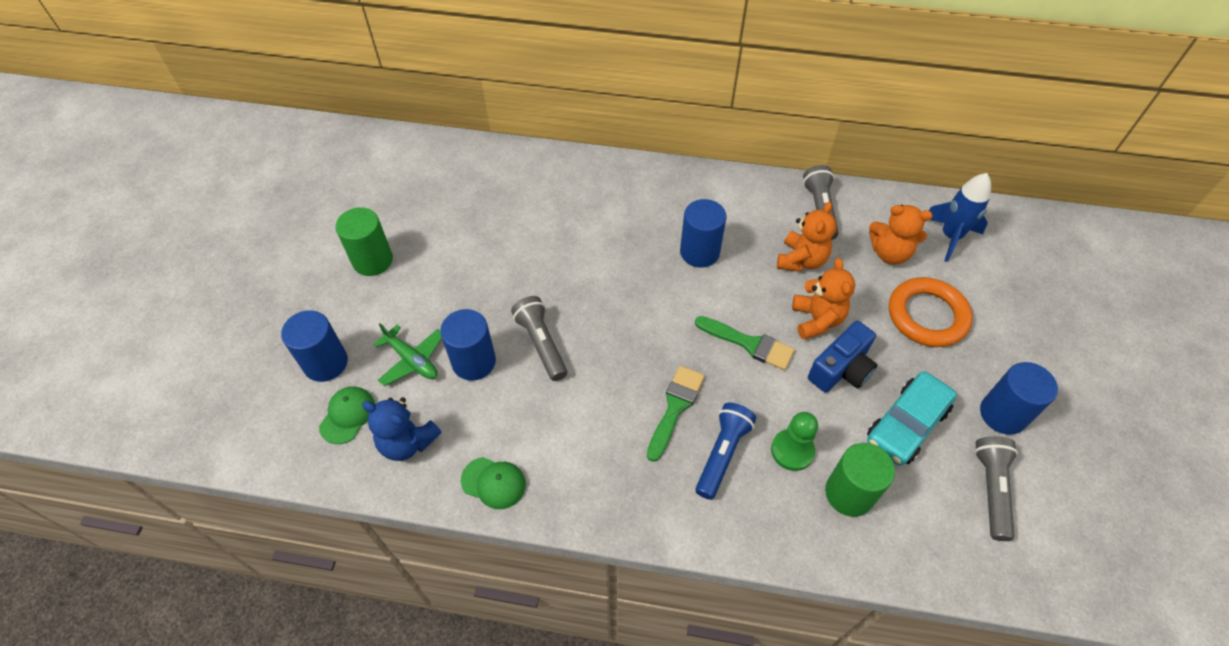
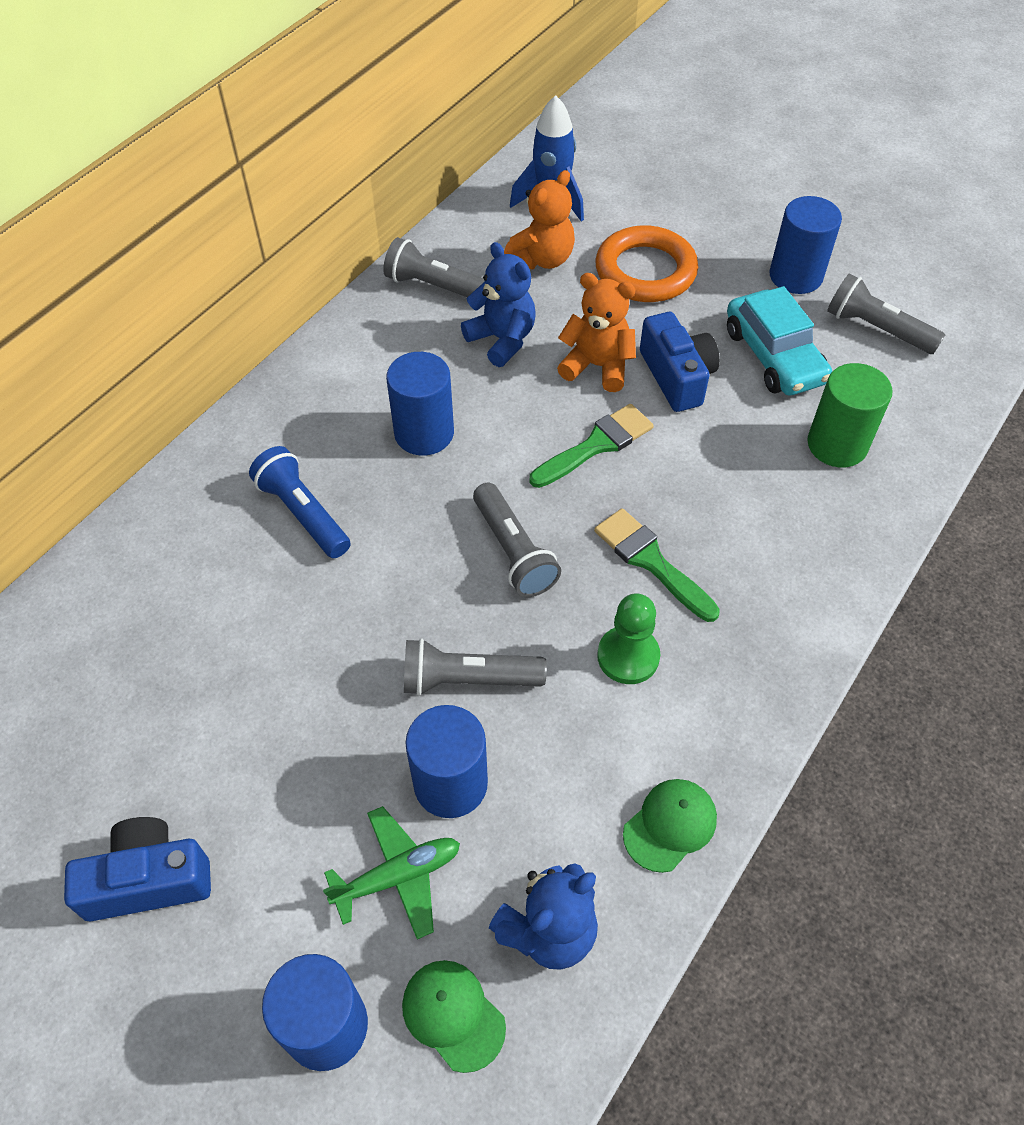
camera: 65 degrees left, 0 degrees up
green cylinder [336,207,393,276] -> blue camera [64,817,211,921]
blue flashlight [695,403,756,500] -> blue flashlight moved to [249,446,350,558]
green pawn [771,412,818,471] -> green pawn moved to [597,594,660,684]
orange teddy bear [777,201,837,272] -> blue teddy bear [461,242,536,367]
none -> grey flashlight [473,483,561,597]

